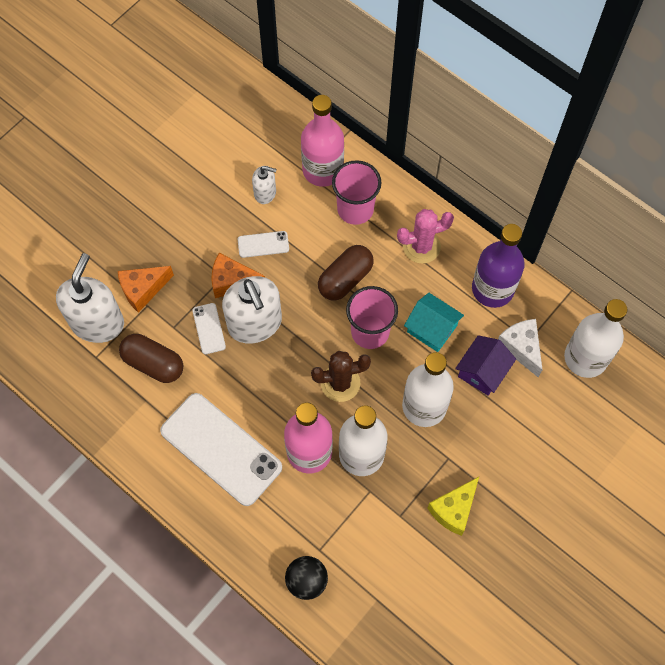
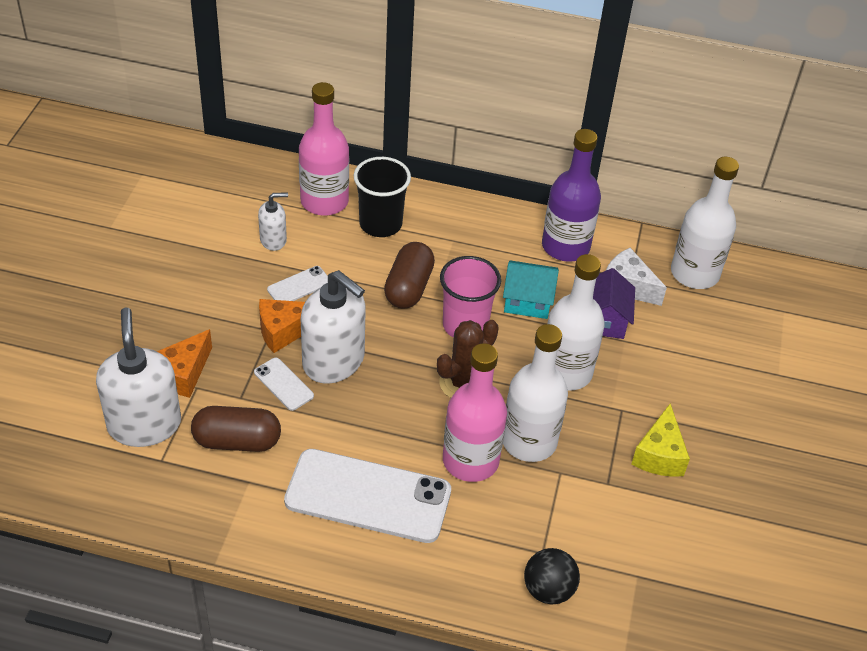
camera: 30 degrees left, 20 degrees down
pink cup [332,160,381,225] -> black cup [354,157,411,237]
pink cactus [397,209,454,264] -> none

